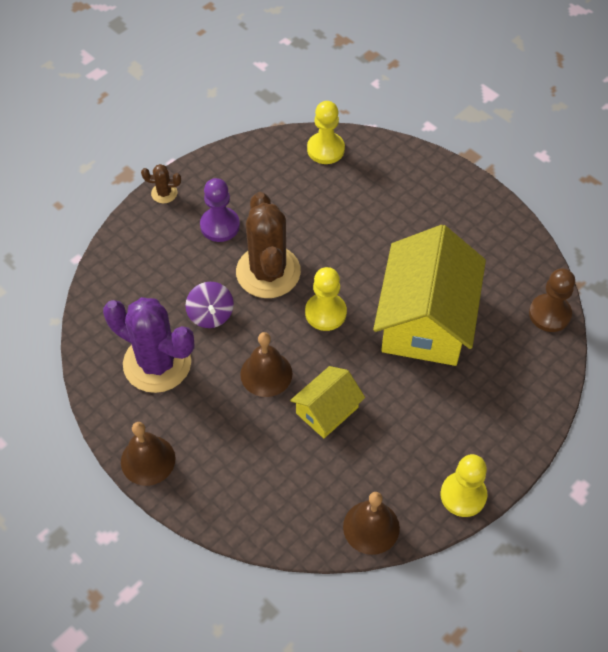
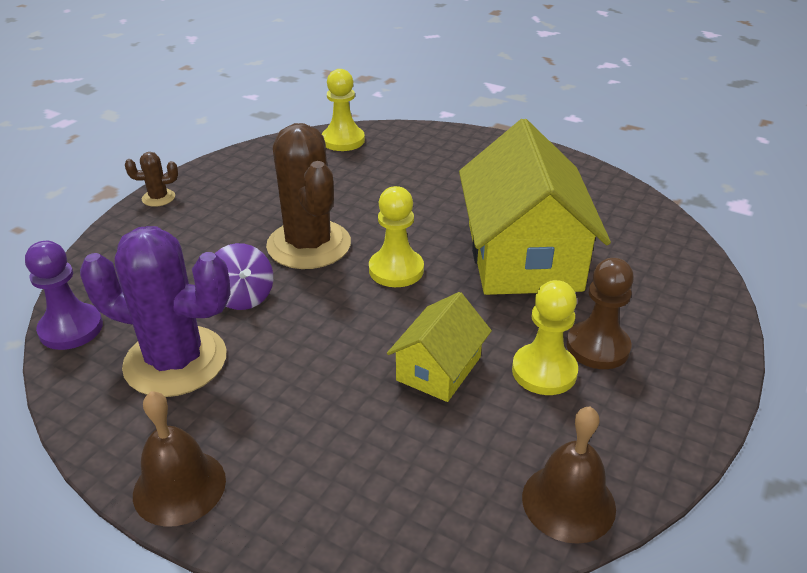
camera: 15 degrees left, 20 degrees down
purple pawn [200,178,240,242] -> purple pawn moved to [25,241,103,350]
brown bell [240,332,292,397] -> none
yellow pawn [440,454,487,517] -> yellow pawn moved to [512,280,578,395]
brown pawn [529,268,575,332] -> brown pawn moved to [566,258,634,369]

